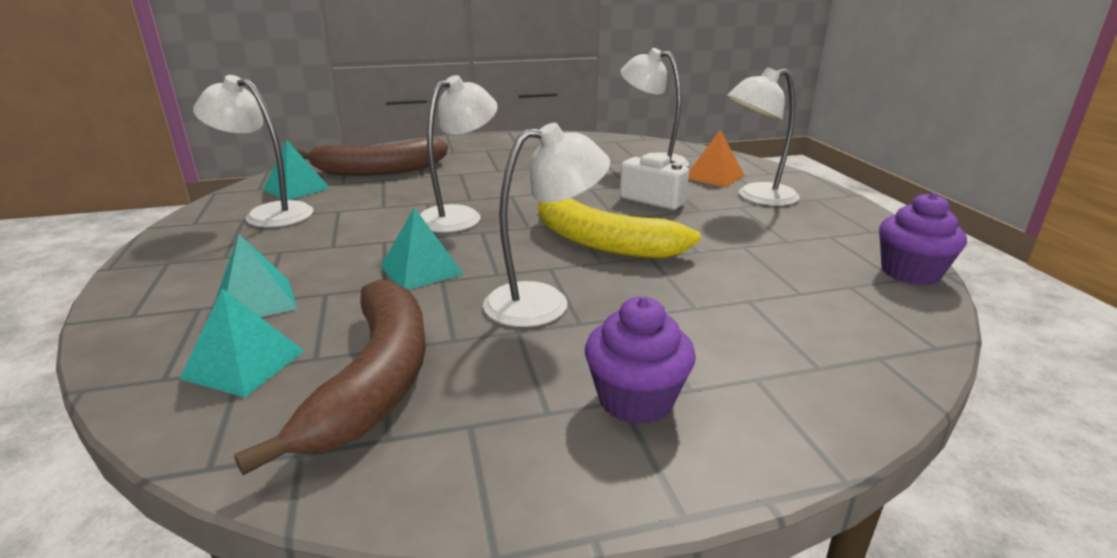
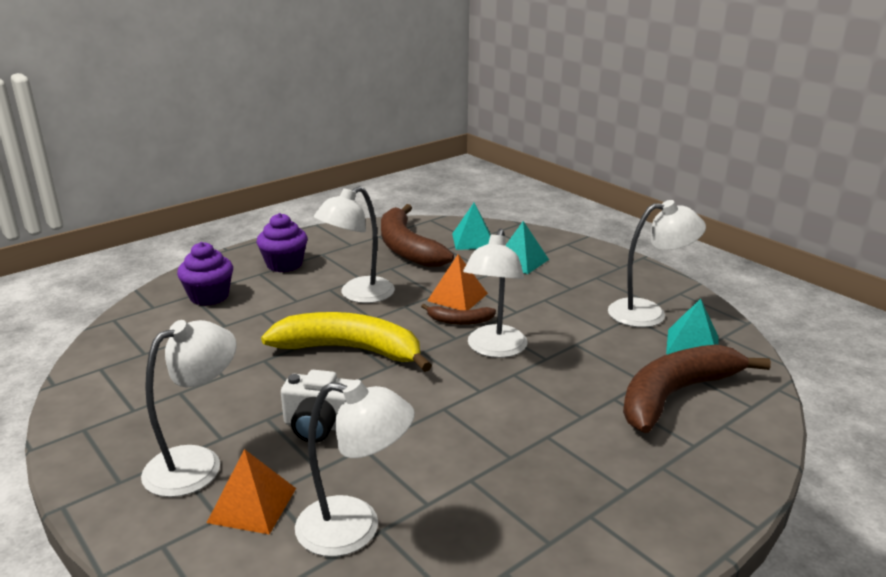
camera: 155 degrees right, 0 degrees up
turquoise pyramid [380,207,464,290] -> orange pyramid [427,254,488,310]
purple cupcake [879,192,967,285] -> purple cupcake moved to [177,242,233,306]
none -> brown banana [421,304,496,325]

